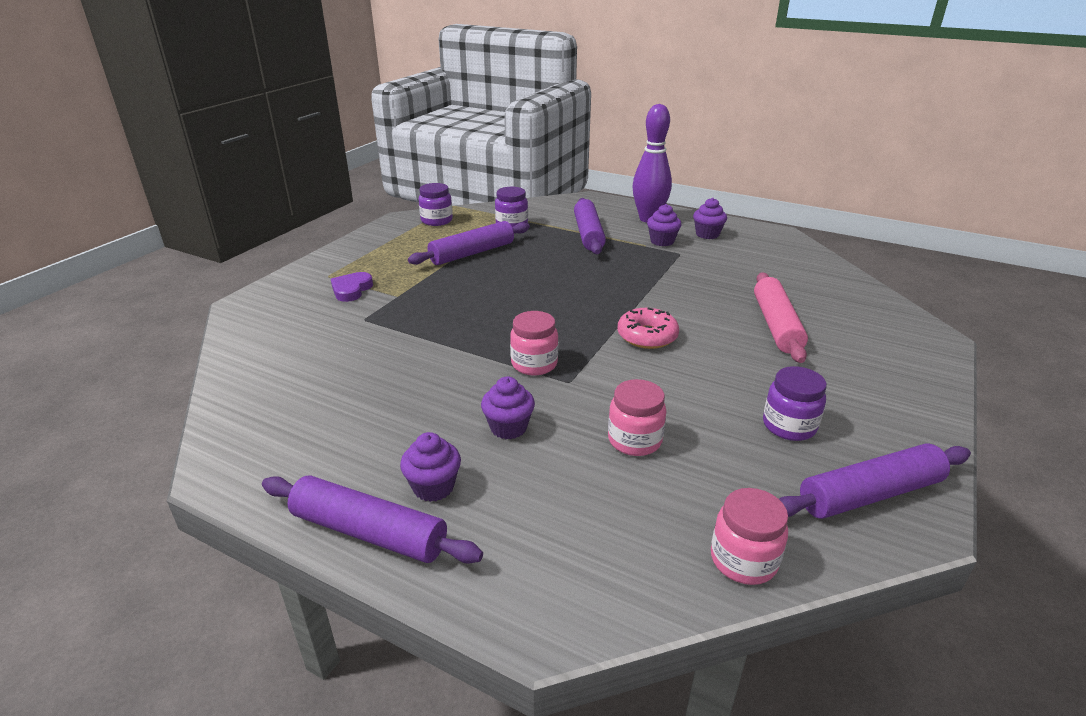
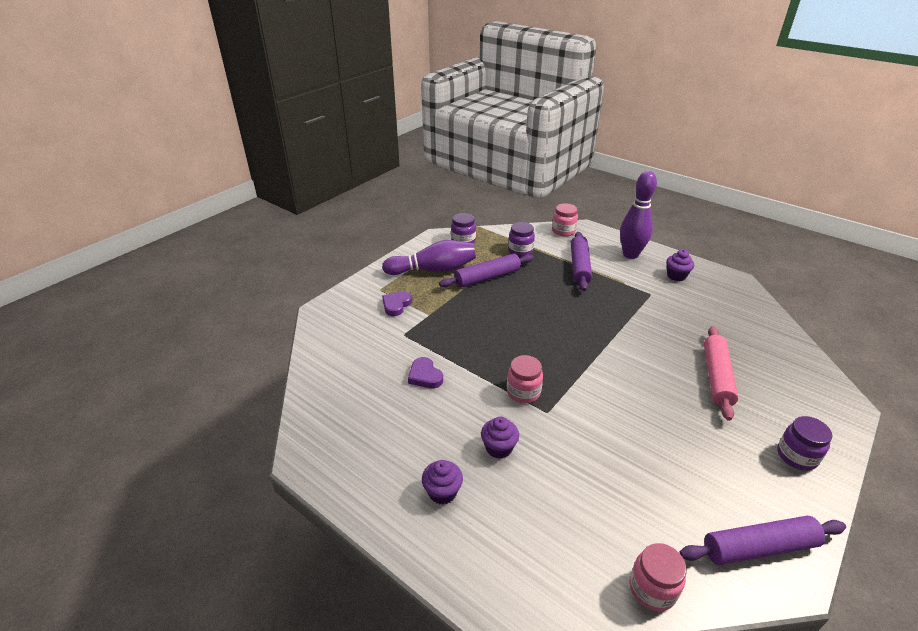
camera: 10 degrees right, 5 degrees up
purple rolling pin [262,475,483,564] -> none
pink jar [608,379,666,456] -> pink jar moved to [552,203,578,236]
pink donut [618,308,679,349] -> none
purple cupcake [647,204,681,246] -> none
purple jar [763,366,827,441] -> purple jar moved to [777,416,832,471]
none -> purple bowling pin [382,240,476,275]
none -> purple heart [408,357,443,388]

